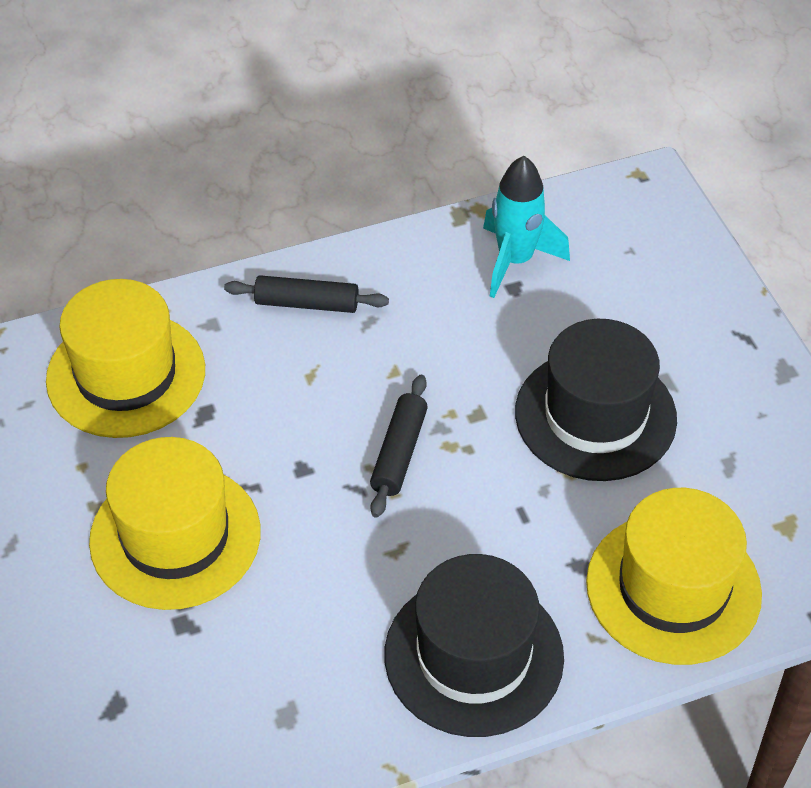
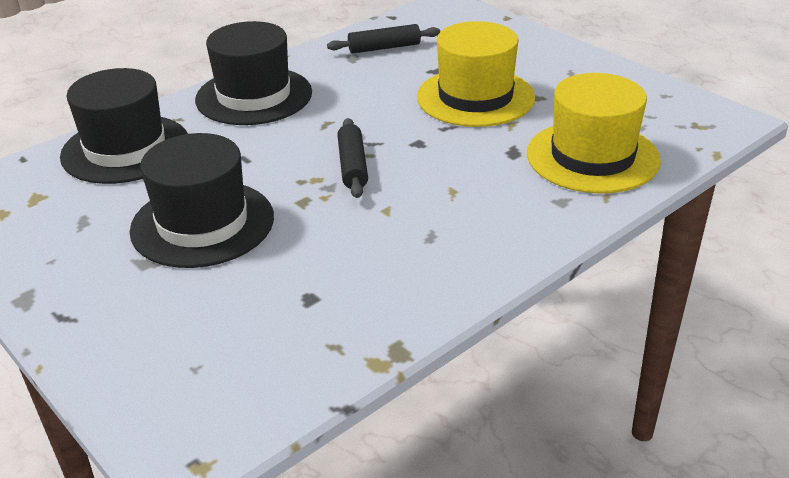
camera: 160 degrees right, 15 degrees down
black rolling pin [224,275,389,313] -> black rolling pin moved to [327,24,440,53]
turquoise rocket [483,156,570,298] -> none
yellow hat [586,488,762,665] -> black hat [60,68,188,184]

